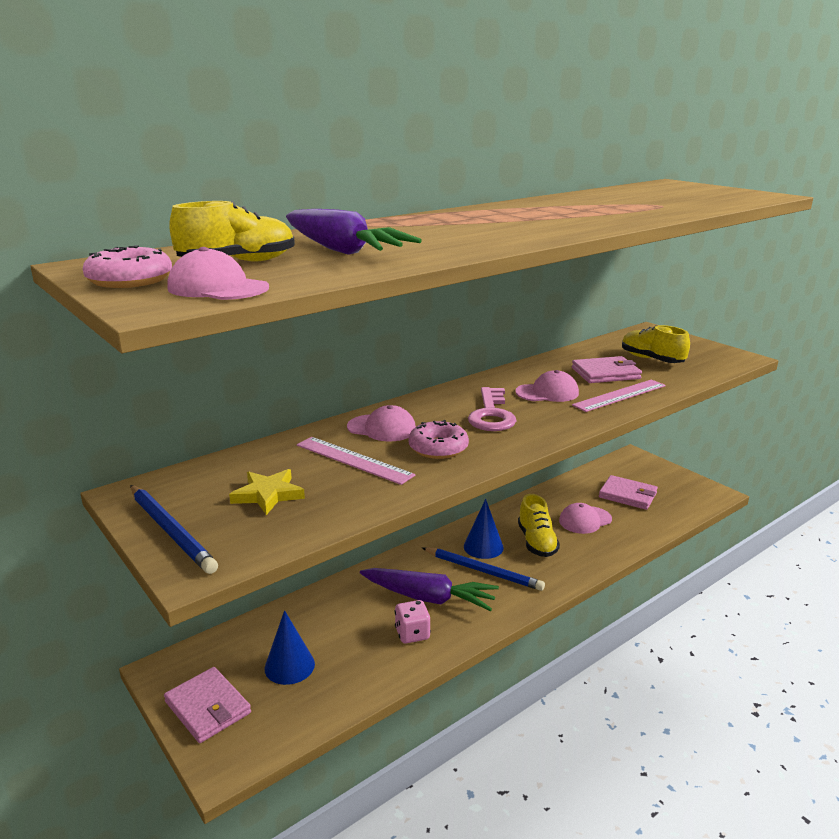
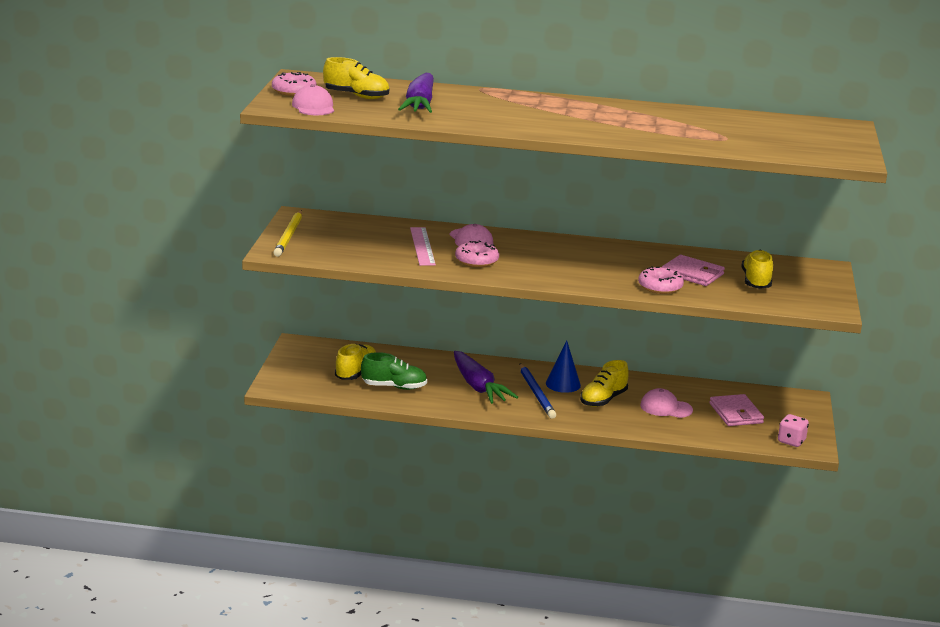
camera: 45 degrees right, 0 degrees up
blue pencil [130,485,218,574] -> yellow pencil [273,210,302,257]
pink wallet [164,667,251,743] -> none
yellow star [229,469,305,515] -> none
blue cone [264,610,315,685] -> yellow shoe [335,344,376,380]
pink dice [395,600,431,643] -> pink dice moved to [778,414,809,447]
pink key [468,387,517,431] -> none
pink cap [515,370,579,402] -> none
pink ruler [572,379,666,412] -> pink donut [638,266,684,294]
none -> green shoe [361,352,427,390]

